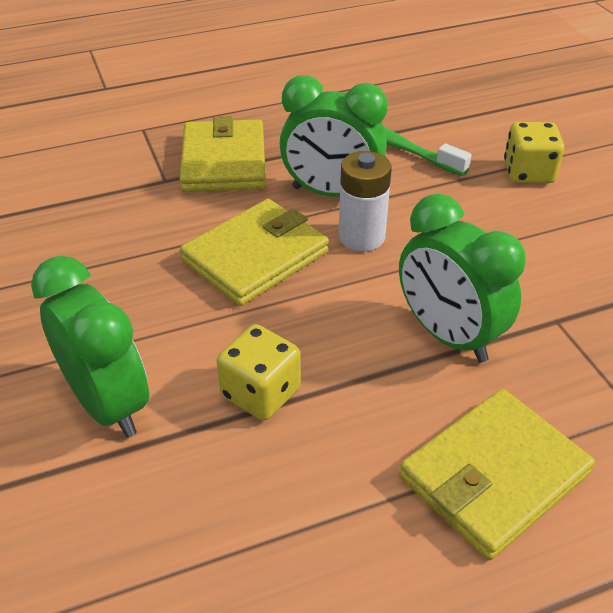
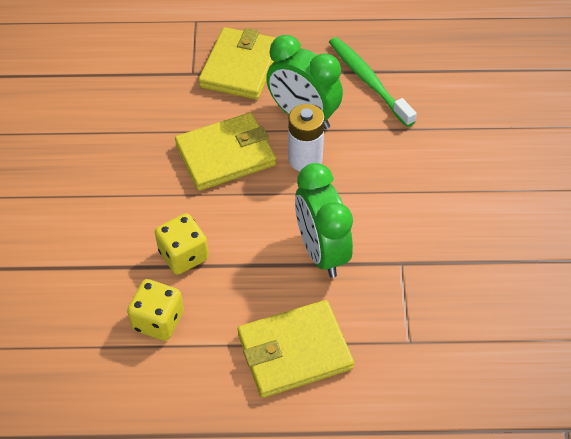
camera: 20 degrees right, 10 degrees up
green clock [31,256,149,438] -> none
yellow dice [504,122,564,183] -> yellow dice moved to [127,279,184,341]

